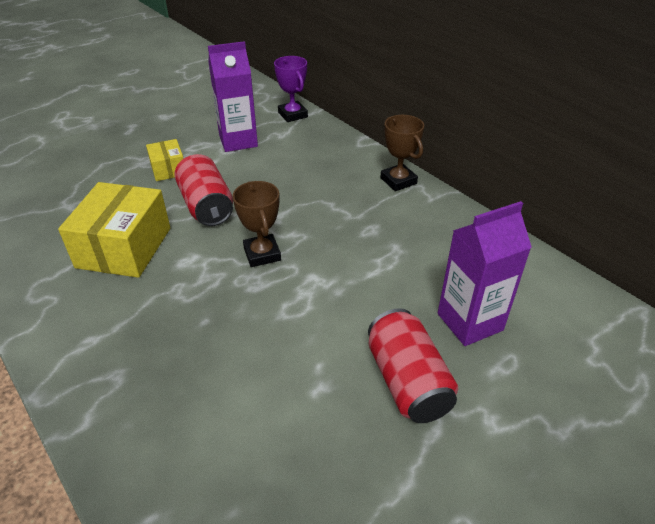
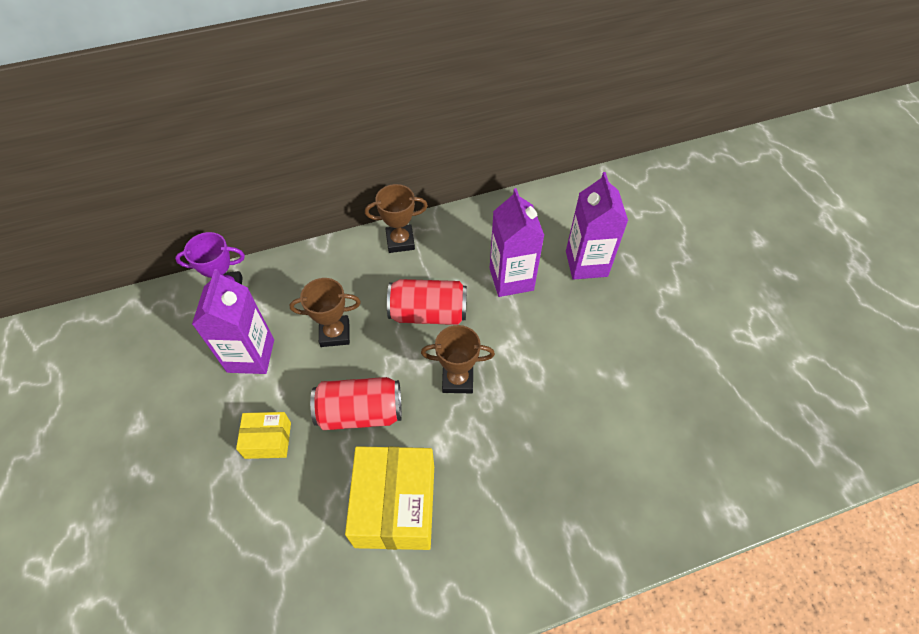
camera: 70 degrees left, 15 degrees up
yellow box [58,182,170,278] -> yellow box turned 60 degrees clockwise [345,446,434,550]
red can [368,308,458,423] -> red can moved to [387,279,467,325]
none -> brown trophy [290,278,361,347]
none -> purple carton [490,188,545,297]

